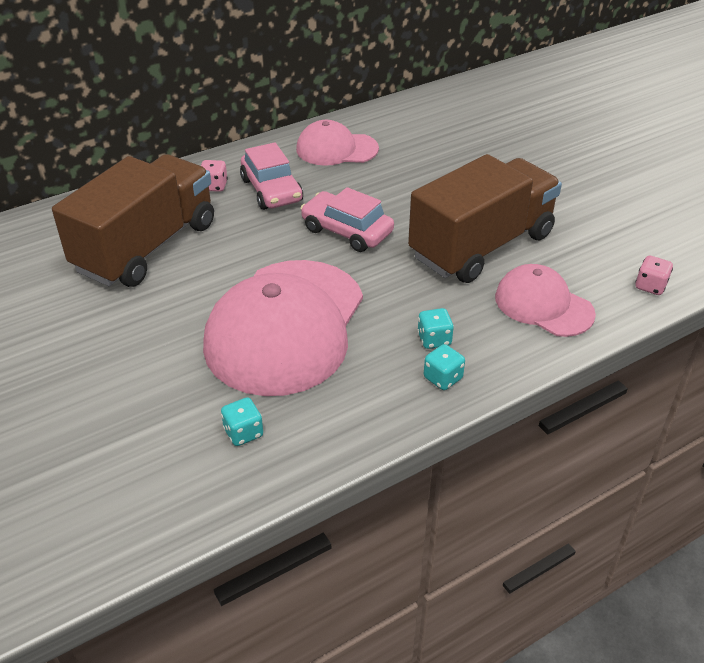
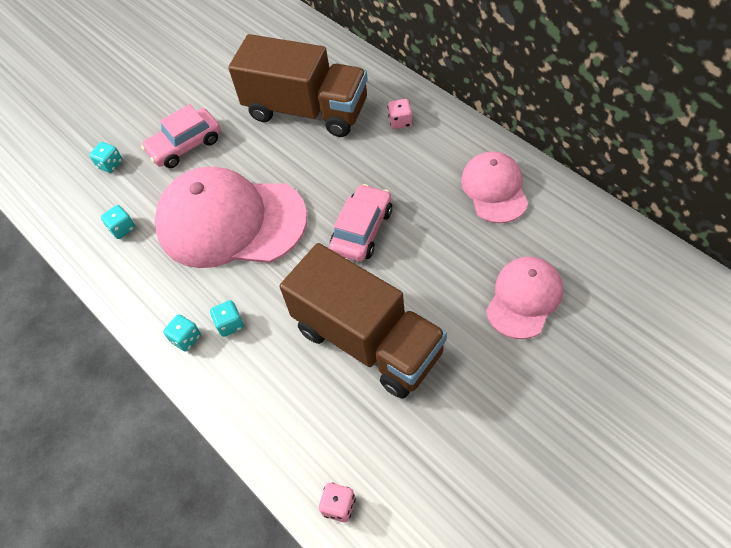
camera: 85 degrees right, 15 degrees up
pink car [240,142,303,210] -> pink car moved to [141,104,221,168]
pink cap [495,264,596,337] -> pink cap moved to [486,257,563,339]
none -> turquoise dice [89,142,123,173]

